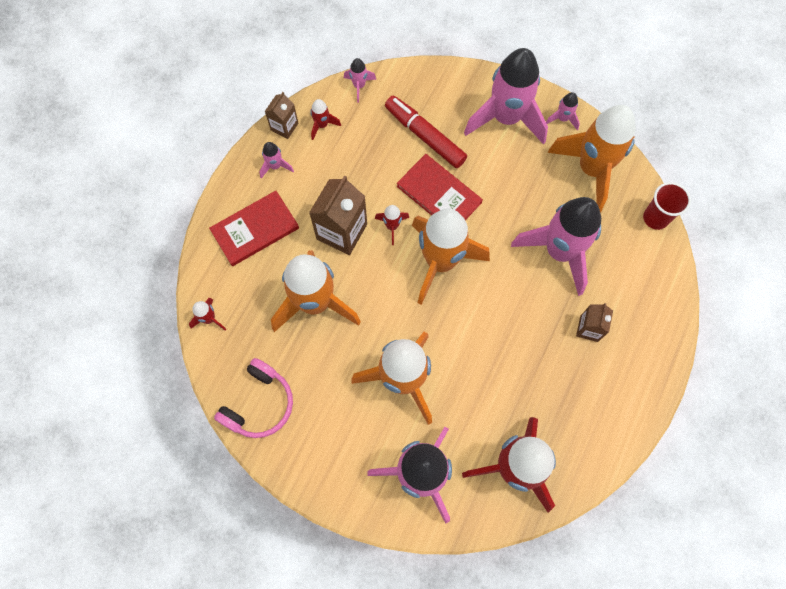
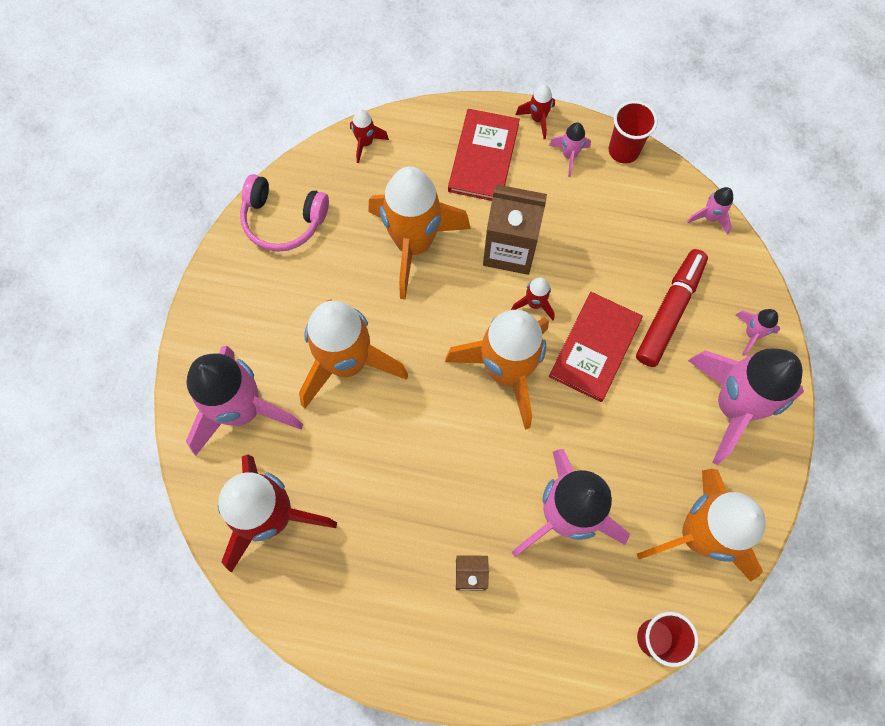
camera: 75 degrees right, 0 degrees up
red book [209,191,299,266] -> red book turned 60 degrees clockwise [448,109,520,201]
brown carton [265,92,298,139] -> red cup [609,101,658,164]
red rocket [310,99,341,140] -> red rocket moved to [516,84,555,139]
pink rocket [546,92,580,130] -> pink rocket moved to [736,309,780,356]

